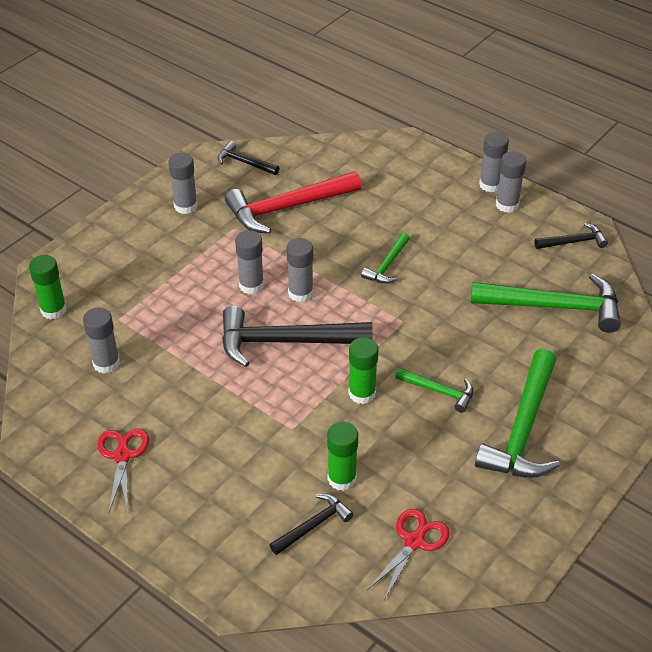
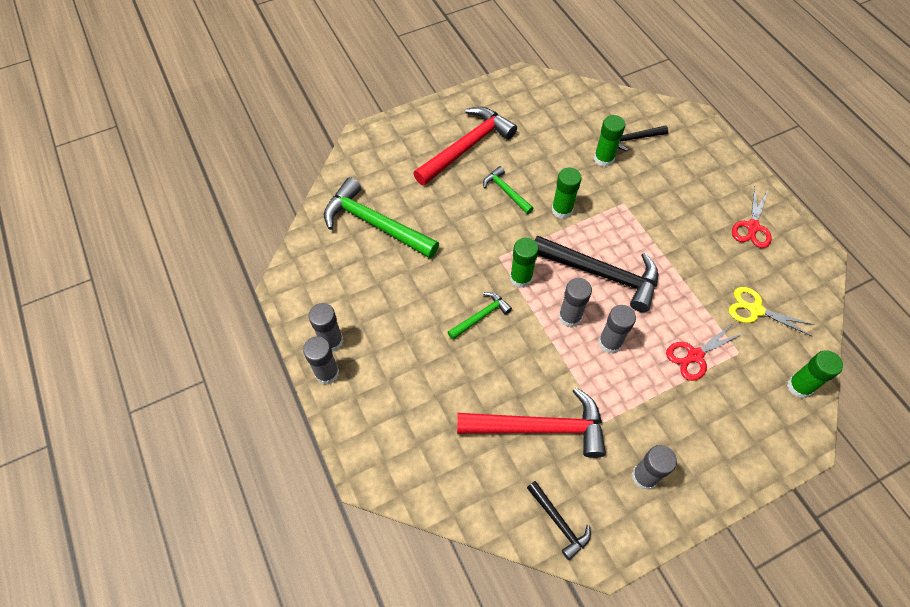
camera: 155 degrees left, 15 degrees up
grey glue stick [83,307,120,374] -> yellow scissors [729,287,815,336]
red scissors [367,509,450,600] -> red scissors moved to [666,323,744,381]
green hammer [475,349,560,478] -> red hammer [413,107,517,186]
black hammer [534,223,608,249] -> none
none -> green glue stick [510,238,539,288]

